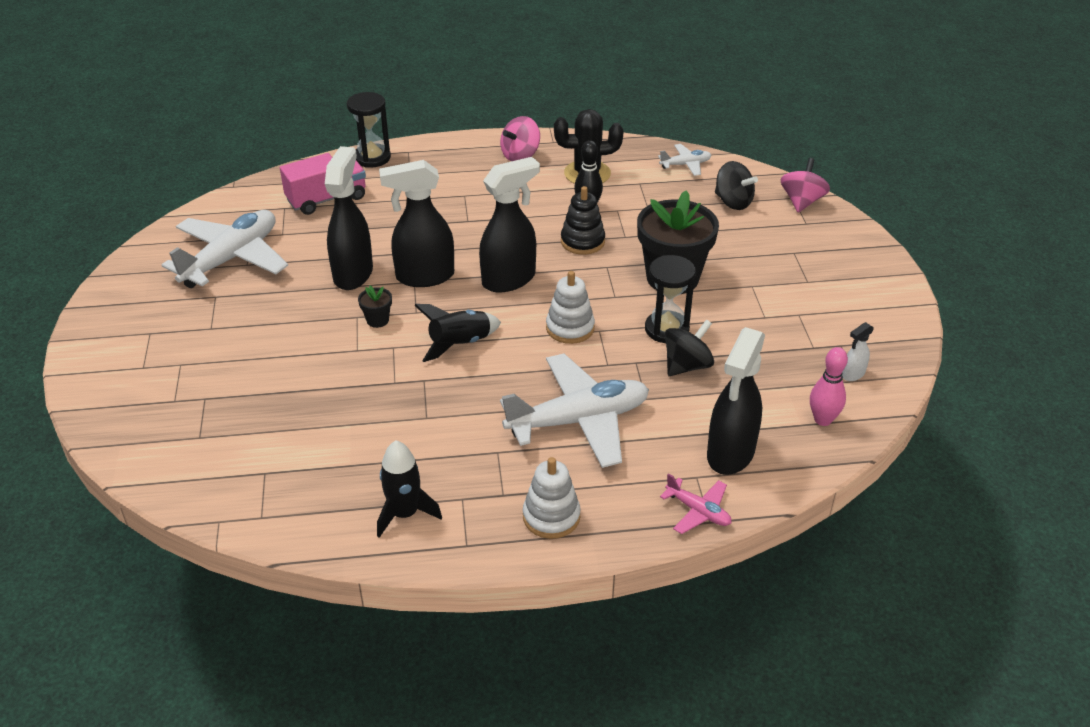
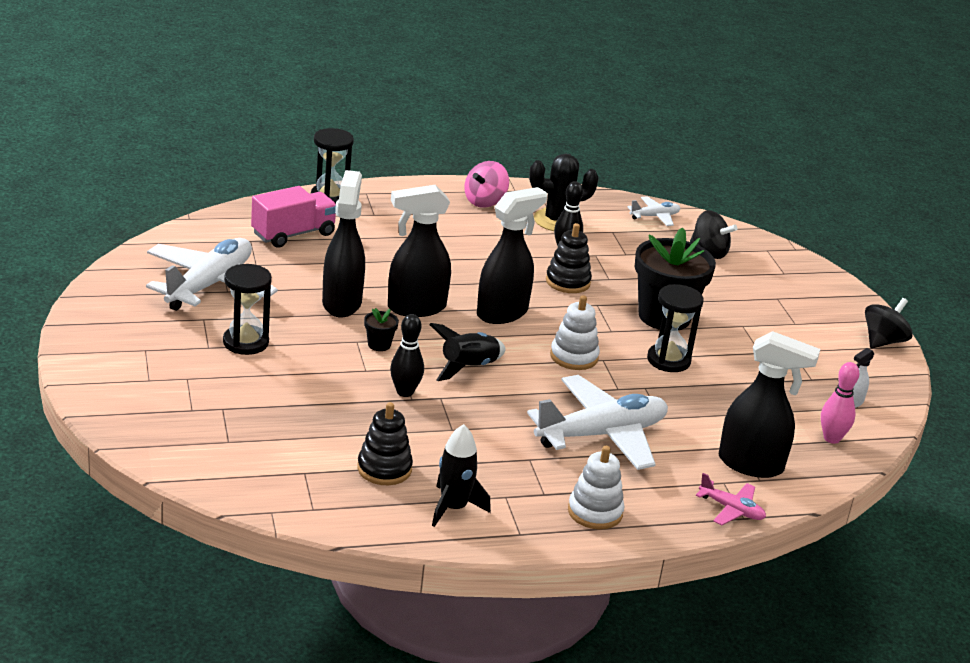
camera: 10 degrees left, 10 degrees down
black spinning top [665,319,714,376] -> black spinning top moved to [865,298,913,348]
black spray bottle [707,327,765,475] -> black spray bottle turned 90 degrees counterclockwise [719,331,820,478]
pink spinning top [781,158,830,213] -> none
none -> black hourglass [223,264,272,355]
none -> black stacking toy [357,402,413,485]
none -> black bowling pin [390,314,424,397]

